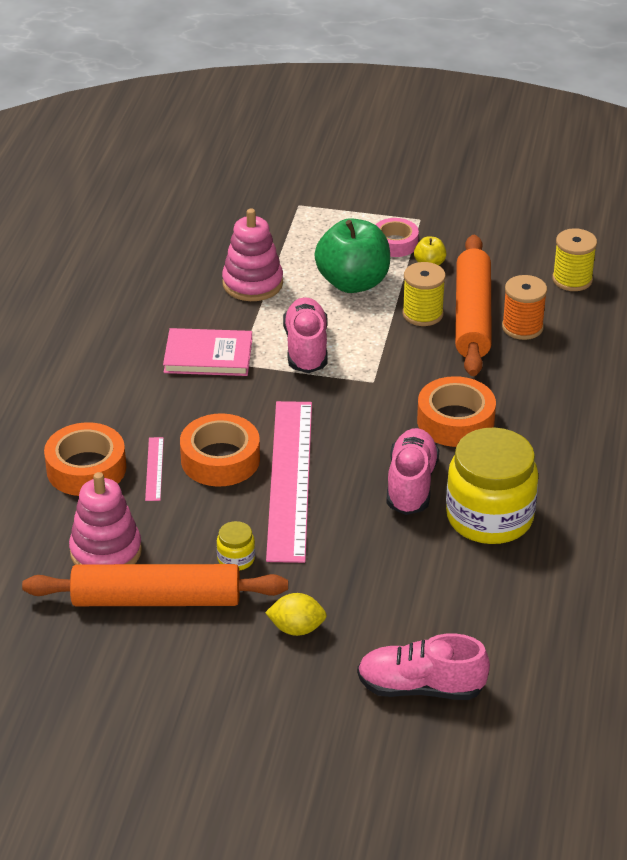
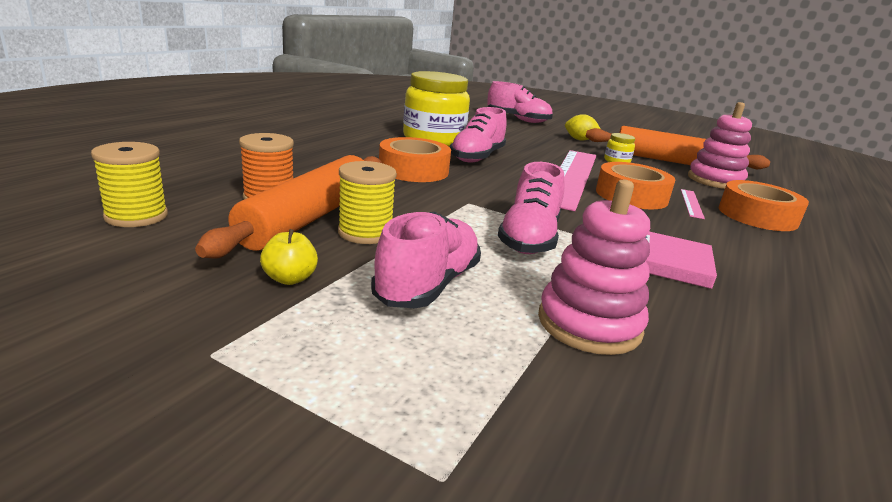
camera: 165 degrees left, 15 degrees down
green apple [314,218,390,293] -> pink shoe [371,212,481,308]
pink tape [376,218,419,257] -> none

